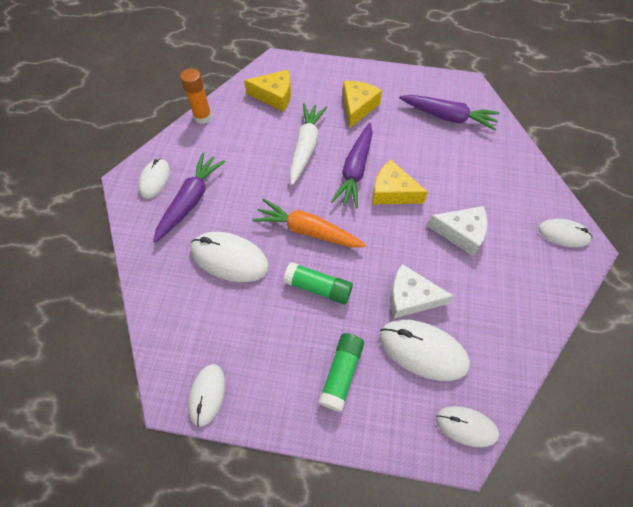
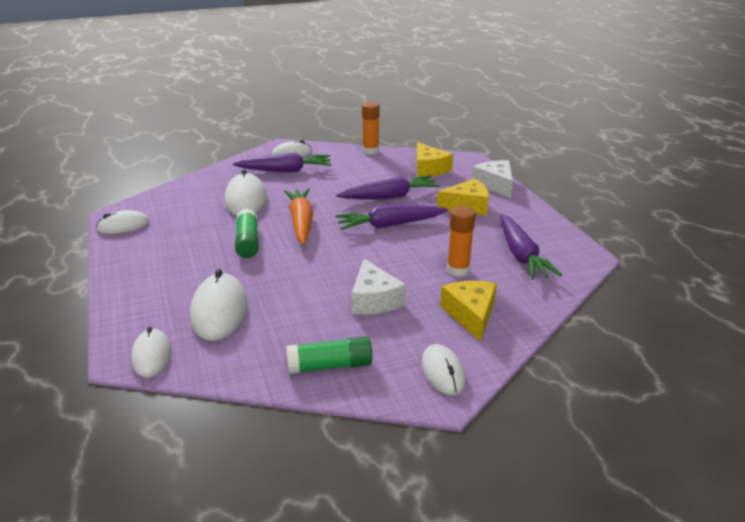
camera: 60 degrees right, 30 degrees down
white carrot [289,103,327,185] -> purple carrot [336,175,440,199]
green glue stick [318,333,364,412] -> green glue stick moved to [286,336,372,374]
yellow cheese [372,160,428,204] -> yellow cheese moved to [440,281,497,342]
white cheese [390,264,453,319] -> white cheese moved to [472,160,513,198]
none -> orange glue stick [447,206,476,277]

